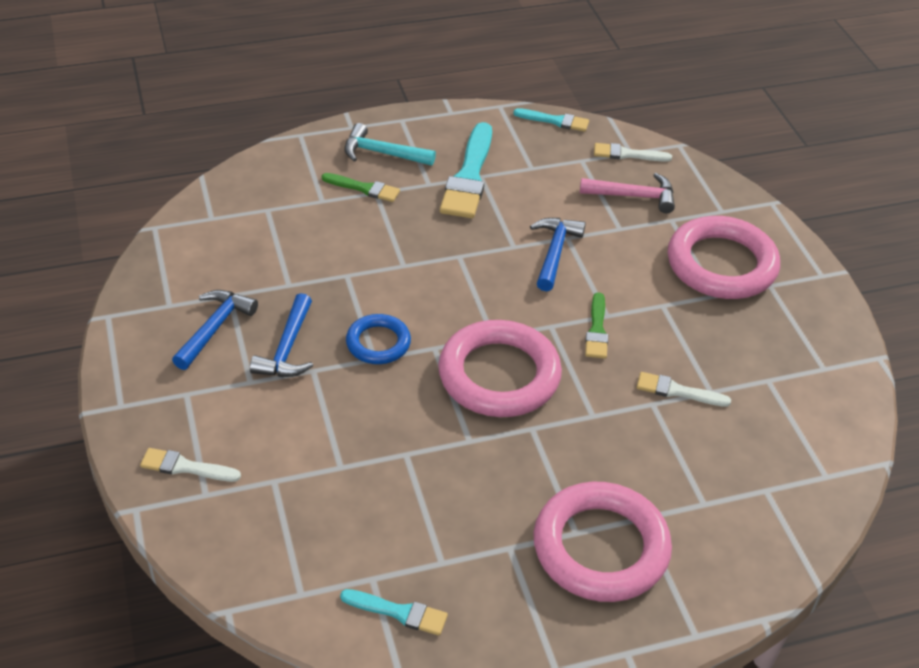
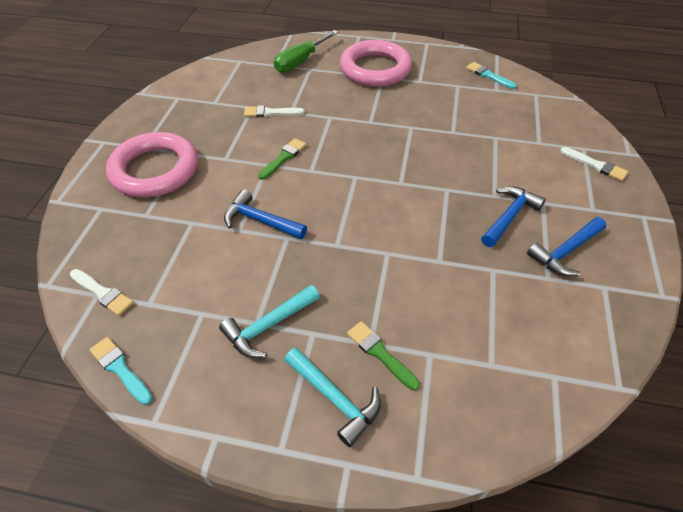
camera: 150 degrees left, 5 degrees up
blue ring [346,314,411,364] -> none
pink ring [438,320,562,417] -> none
turquoise brush [440,122,492,218] -> turquoise hammer [219,285,320,358]
blue hammer [530,218,586,291] -> blue hammer turned 75 degrees clockwise [224,189,307,239]
pink hammer [580,173,675,213] -> none
white brush [637,372,731,407] -> white brush turned 135 degrees clockwise [244,105,305,117]
none -> green screwdriver [274,30,338,73]

